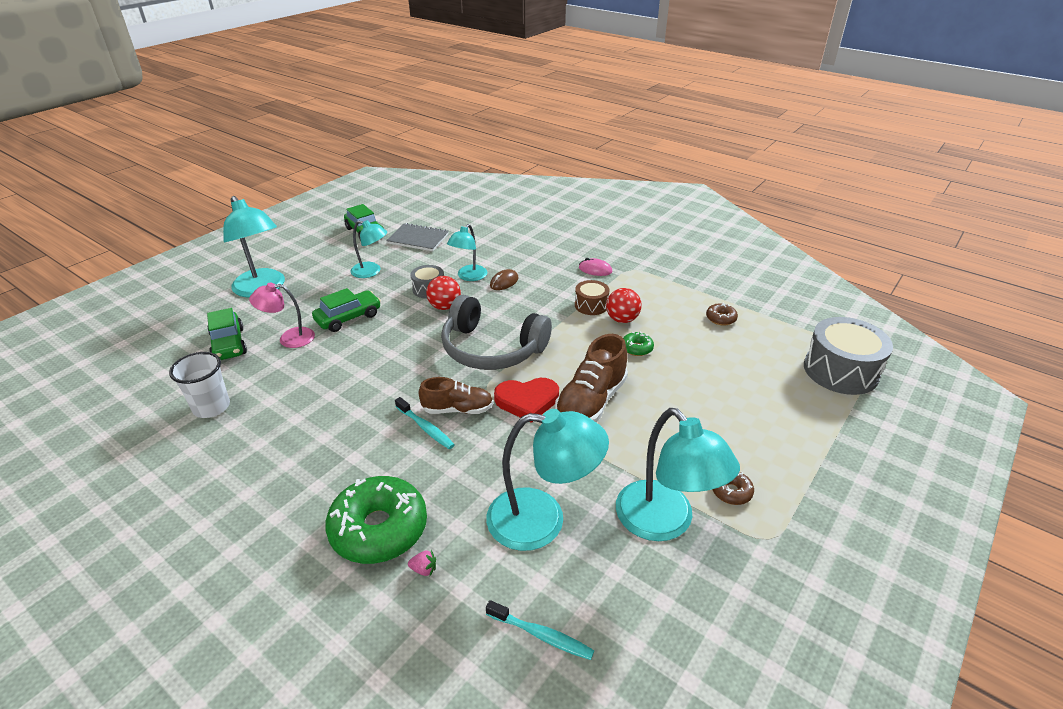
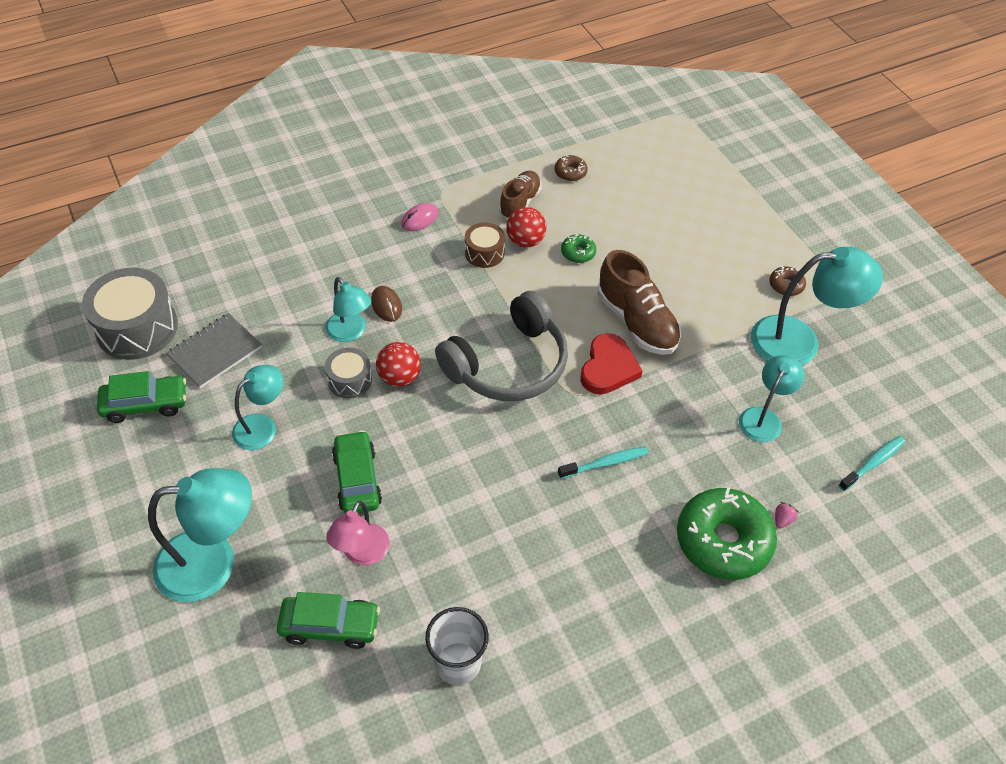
camera: 65 degrees left, 15 degrees up
brown shoe [419,377,493,414] -> brown shoe moved to [499,171,542,219]
turquoise lamp [486,409,609,551] -> turquoise lamp [739,355,805,442], size x0.60
grey drum [804,317,893,395] -> grey drum moved to [82,268,178,360]

